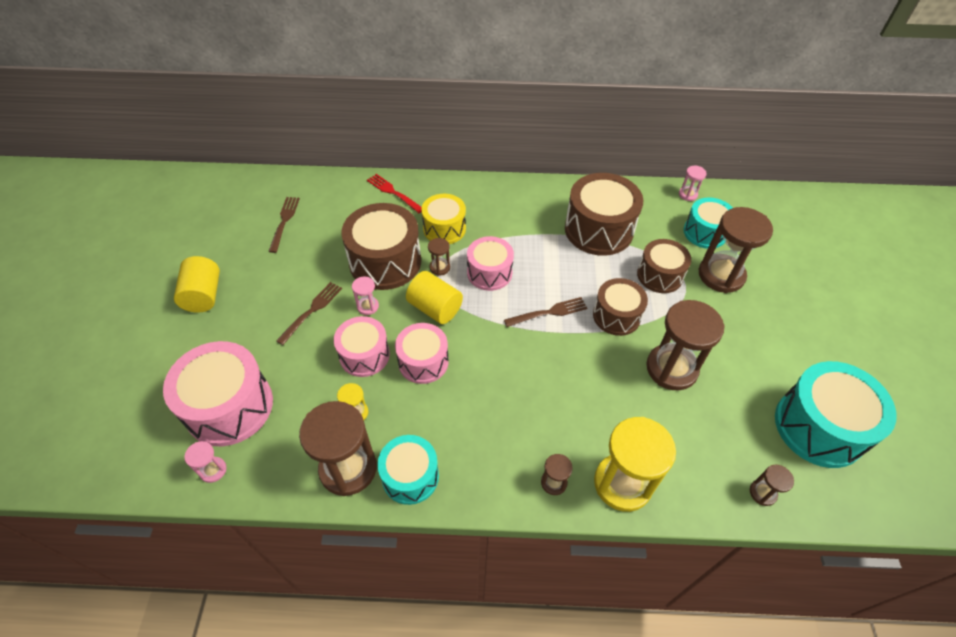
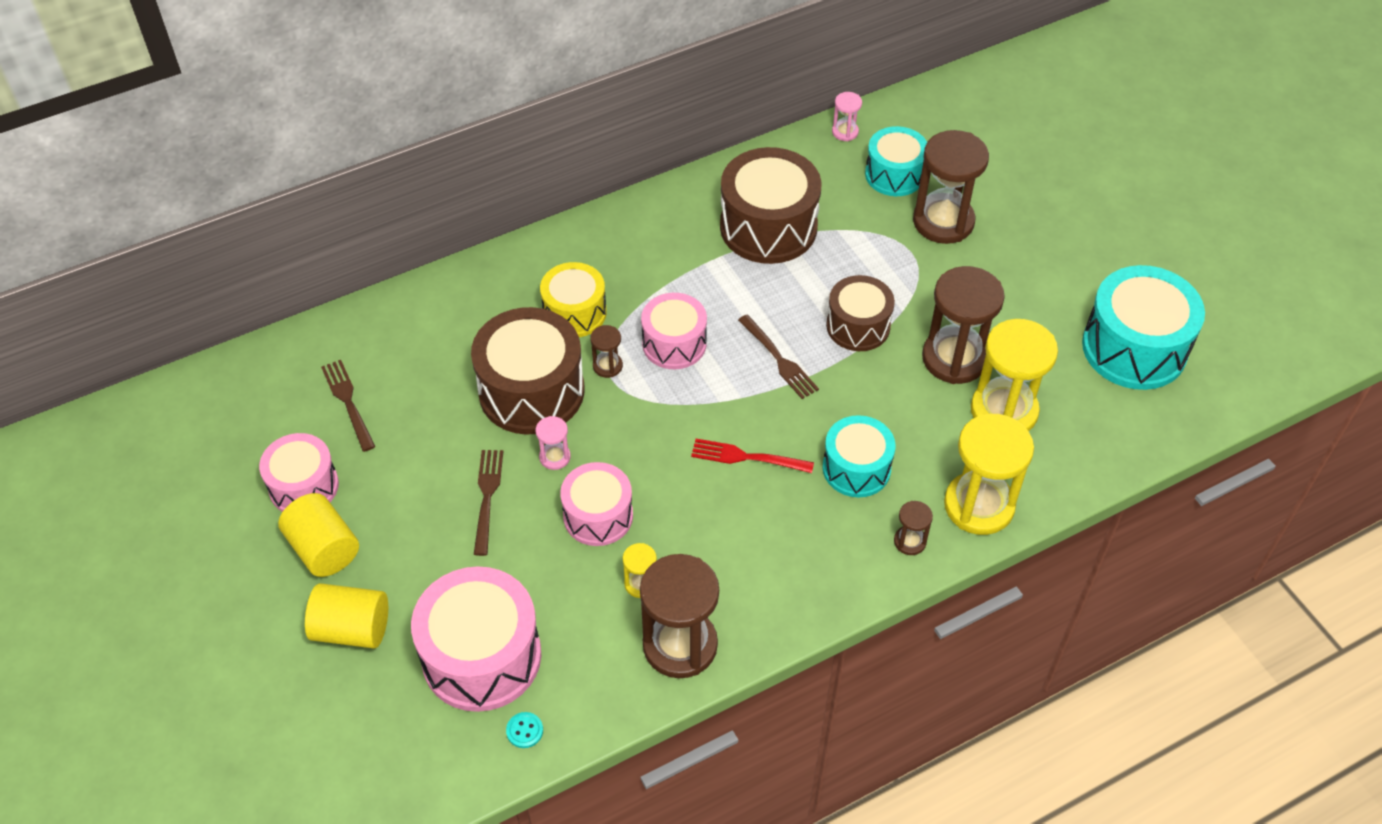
camera: 30 degrees left, 0 degrees up
pink hourglass [184,441,227,483] -> turquoise button [506,712,543,748]
red fork [367,174,422,213] -> red fork moved to [691,439,814,473]
turquoise drum [377,435,439,505] -> turquoise drum moved to [823,415,896,497]
pink drum [395,323,449,384] -> pink drum moved to [259,433,339,512]
yellow cylinder [406,271,463,324] -> yellow cylinder moved to [305,583,388,649]
brown fork [504,297,587,327] -> brown fork turned 105 degrees clockwise [738,314,819,399]
brown drum [637,239,691,293] -> none
brown hourglass [750,465,794,506] -> none
none -> yellow hourglass [971,319,1058,431]

